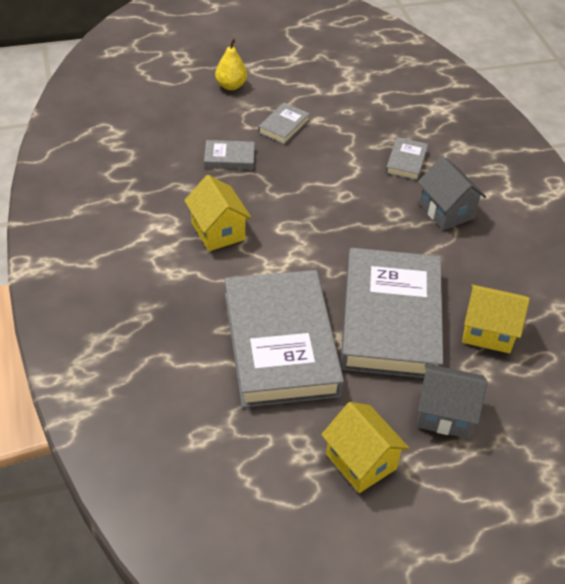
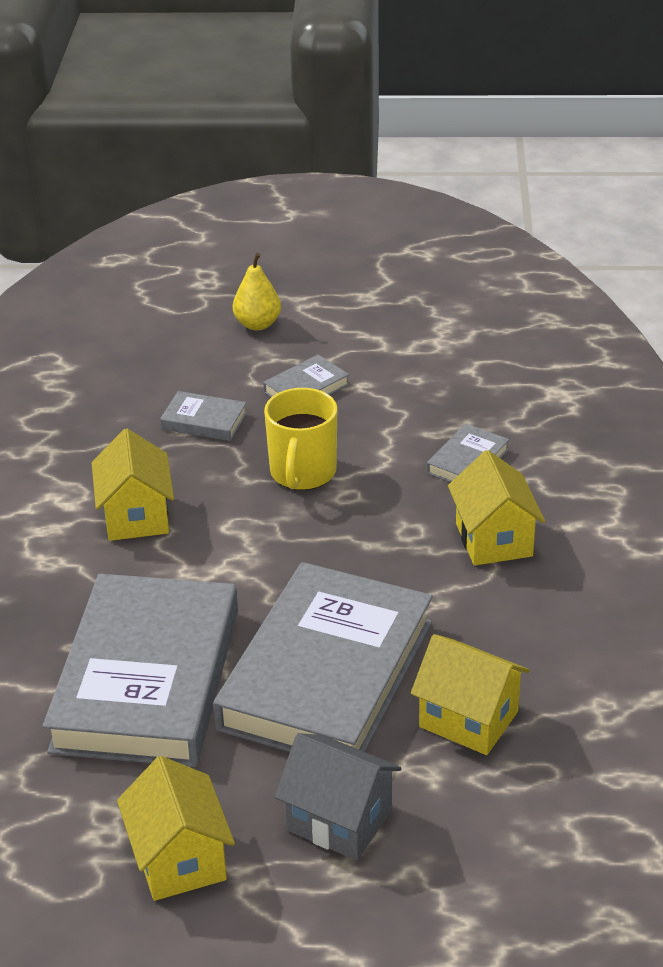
camera: 20 degrees right, 10 degrees down
grey house [418,156,486,230] -> yellow house [448,450,545,566]
none -> yellow mug [264,388,337,490]

